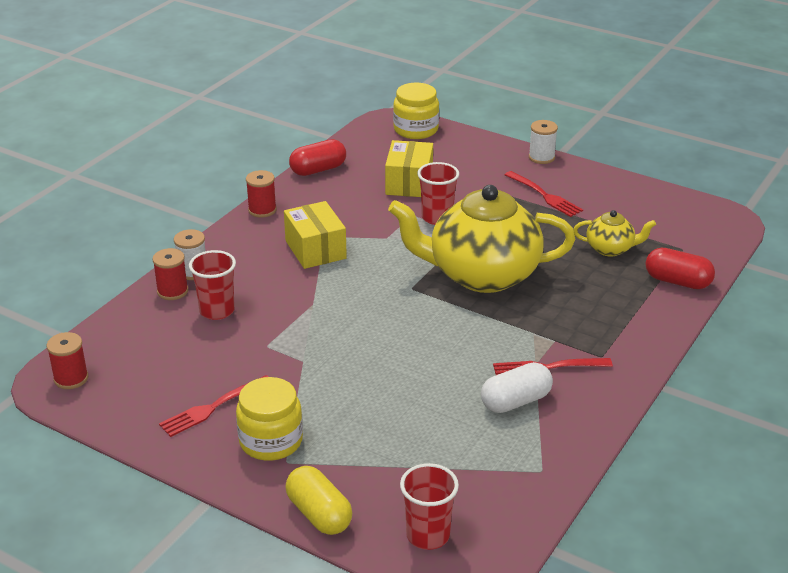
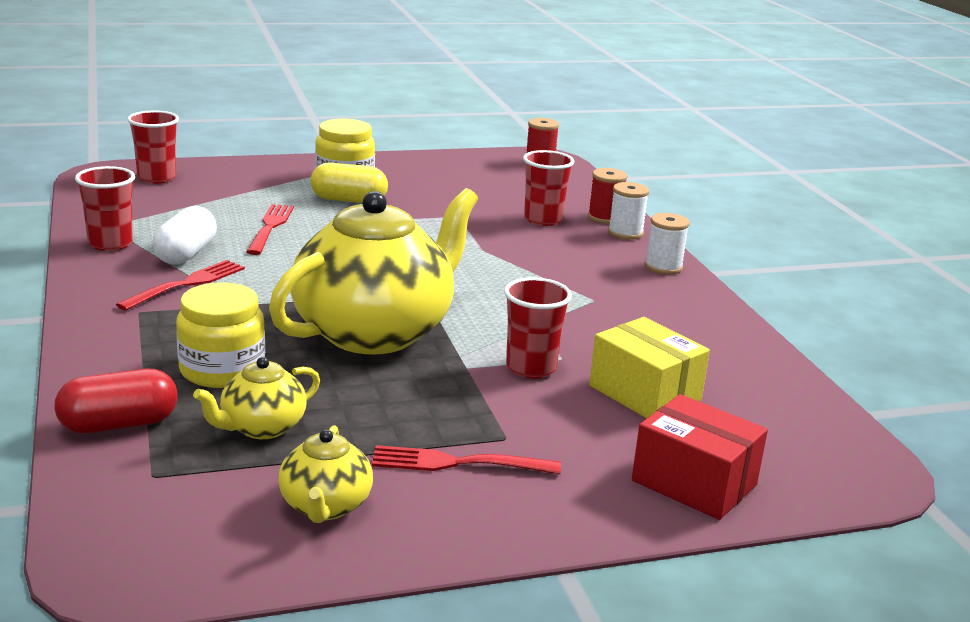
camera: 130 degrees right, 10 degrees down
red fork [159,375,269,437] -> red fork moved to [246,204,294,255]
red spool [246,170,277,218] -> none
yellow box [284,201,347,269] -> none
yellow capsule [285,466,352,535] -> yellow capsule moved to [311,162,388,203]
red capsule [289,139,346,176] -> none
yellow jar [393,83,439,139] -> yellow jar moved to [176,282,265,388]
white spool [529,120,558,164] -> white spool moved to [645,213,690,275]
none -> red cup [75,166,135,251]
none -> yellow teapot [278,425,373,523]
none -> red box [632,394,768,520]

